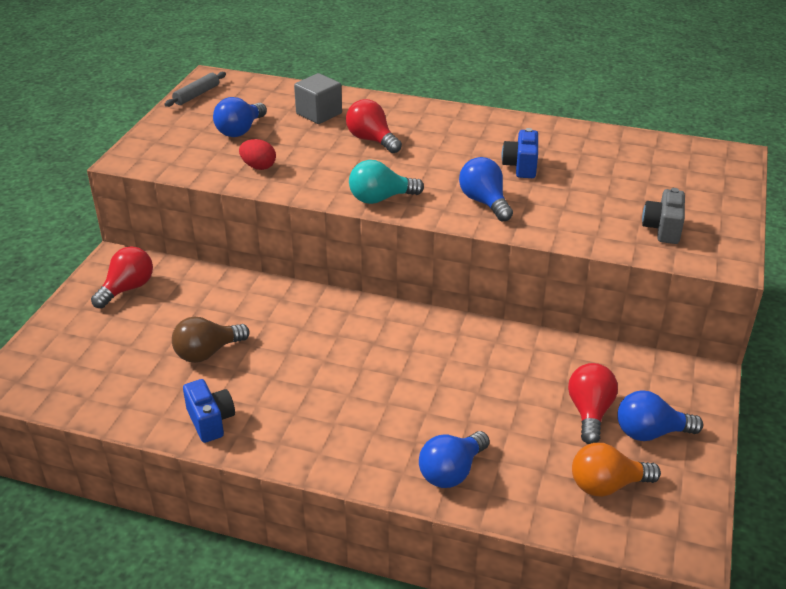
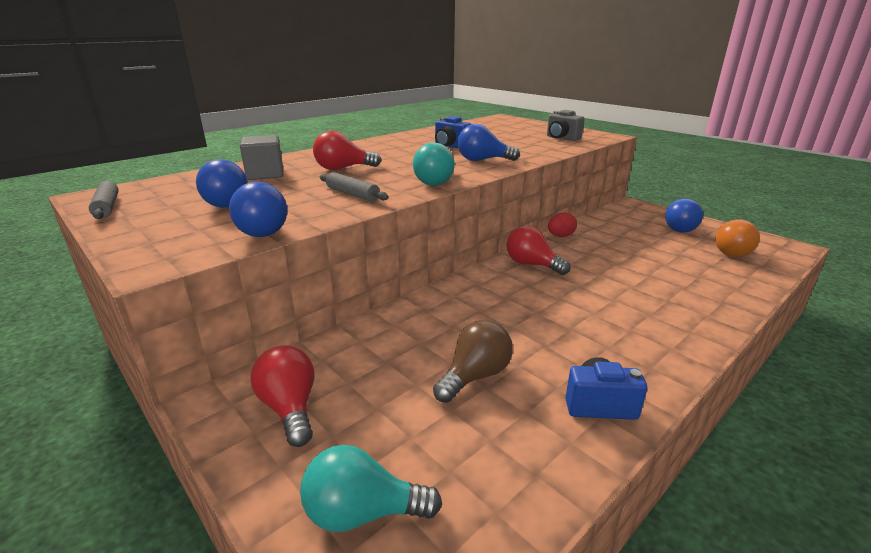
camera: 60 degrees left, 10 degrees down
brown light bulb [172,317,250,363] -> brown light bulb turned 135 degrees counterclockwise [433,320,513,403]
red egg [239,139,276,170] -> red egg moved to [548,212,577,237]
blue light bulb [419,431,490,488] -> blue light bulb moved to [229,182,287,237]
red light bulb [568,363,618,444] -> red light bulb moved to [507,226,571,275]
none -> turquoise light bulb [300,445,442,532]
none -> grey rolling pin [320,172,389,202]

